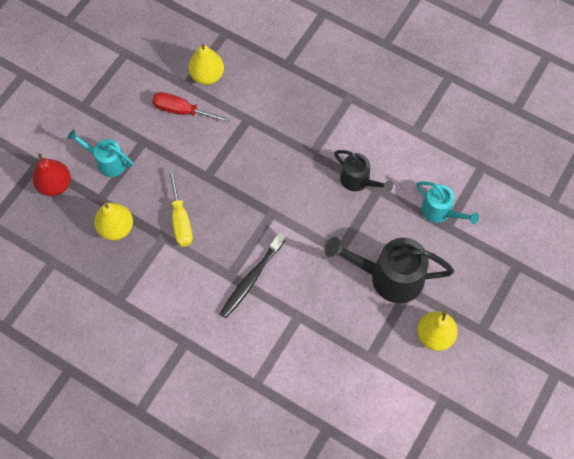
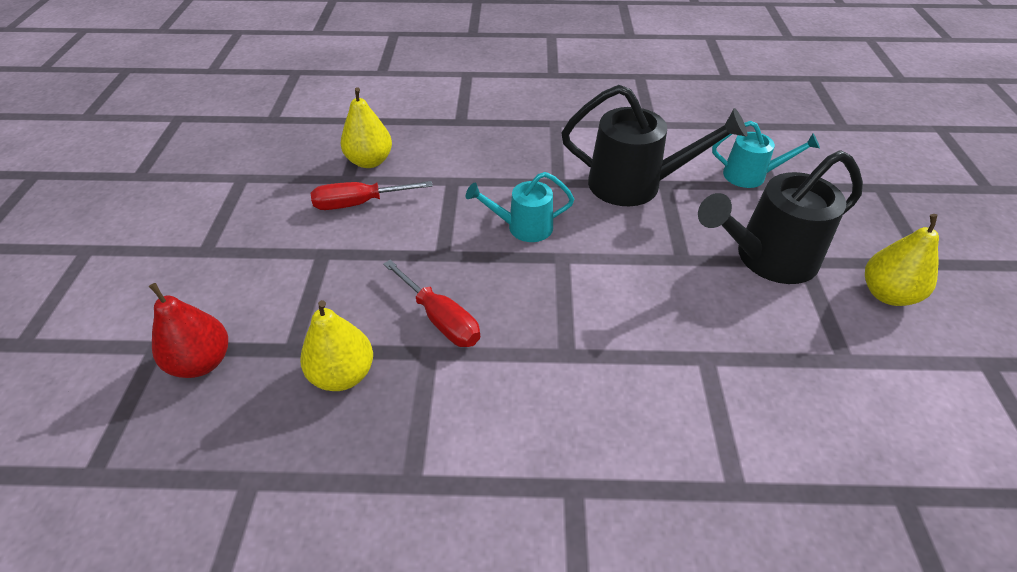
camera: 30 degrees left, 20 degrees down
turquoise watering can [67,129,134,177] -> turquoise watering can moved to [466,172,574,242]
yellow screwdriver [168,169,193,246] -> red screwdriver [383,260,480,347]
black toothbrush [220,233,285,318] -> none
black watering can [334,150,393,192] -> black watering can [561,85,747,206], size x1.71

